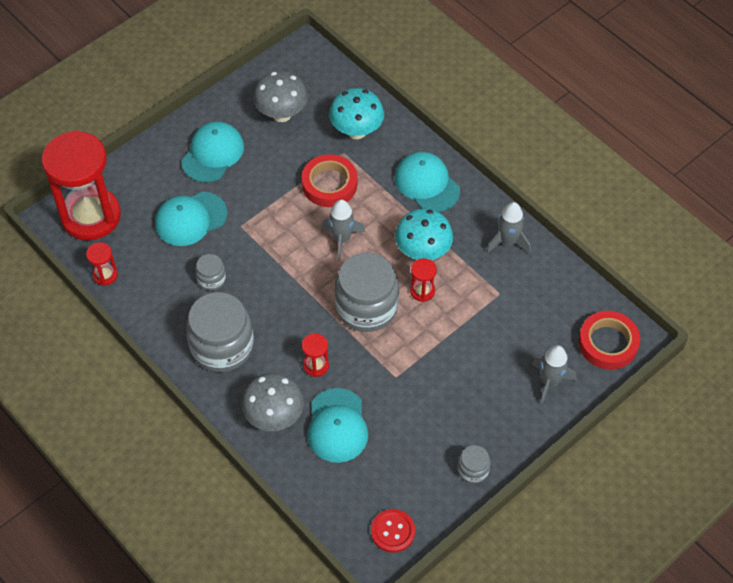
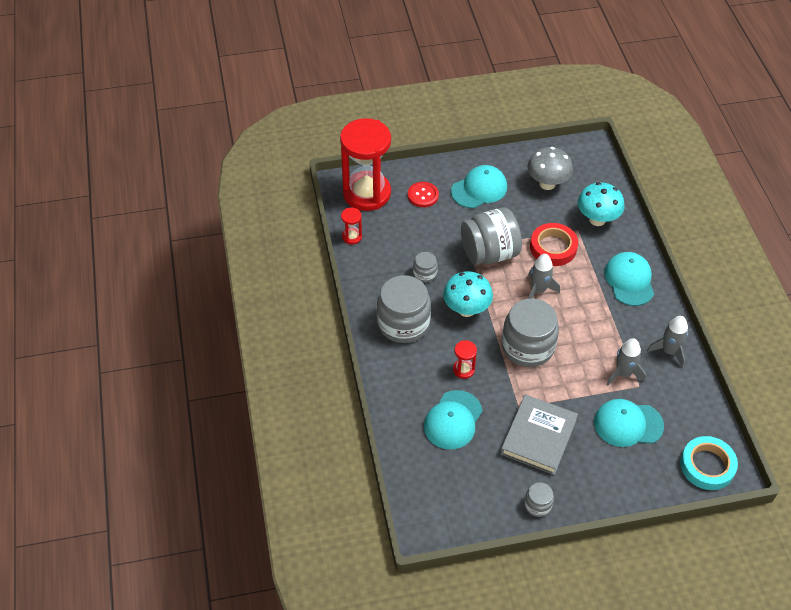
camera: 30 degrees right, 5 degrees down
turquoise cap [155,192,227,246] -> turquoise cap moved to [594,399,664,447]
grey mushroom [242,373,304,431] -> none
red button [371,509,415,553] -> red button moved to [408,182,439,207]
turquoise mushroom [395,209,453,260] -> turquoise mushroom moved to [443,271,493,317]
red hourglass [410,258,437,302] -> none
grey rocket [532,345,576,405] -> grey rocket moved to [606,338,646,386]
red tape [579,311,640,370] -> turquoise tape [680,436,738,490]
none -> grey jar [461,207,522,265]
none -> grey book [500,394,578,475]

